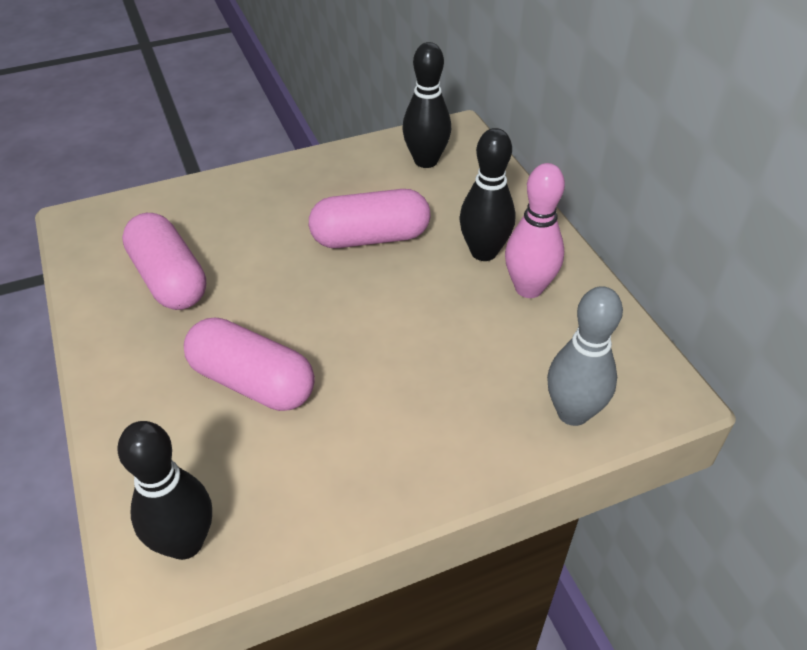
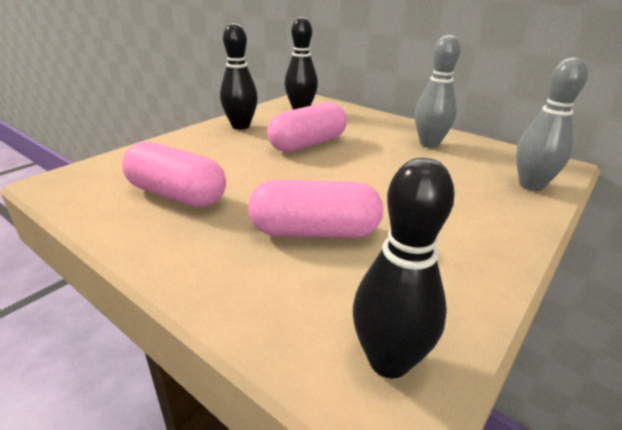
camera: 30 degrees left, 15 degrees down
black bowling pin [459,128,515,261] -> black bowling pin moved to [220,23,258,130]
pink bowling pin [505,163,565,298] -> grey bowling pin [415,35,460,148]

